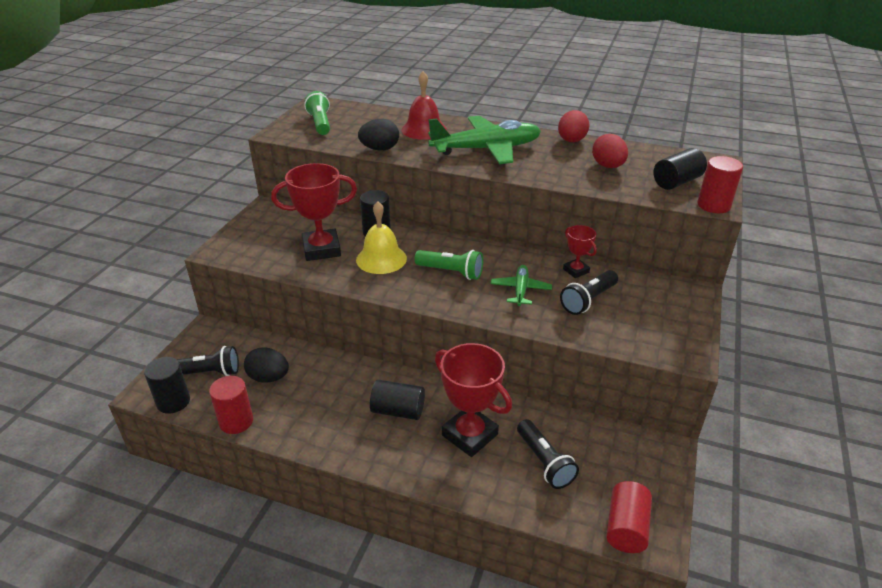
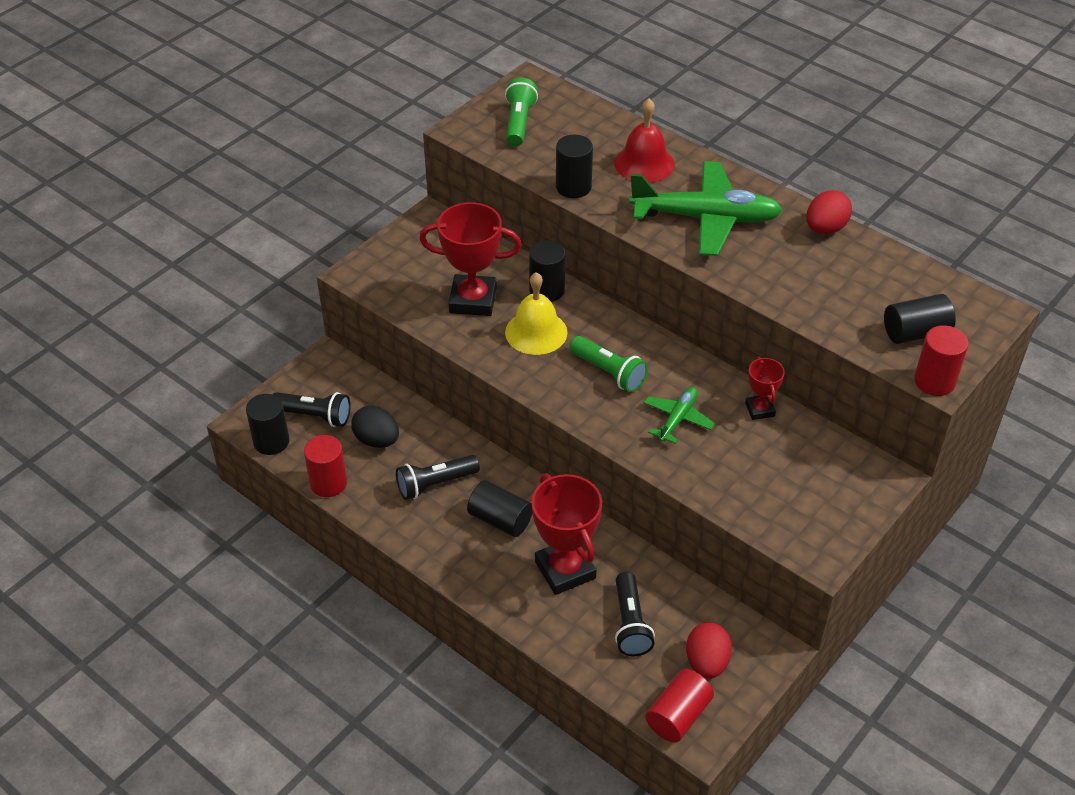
camera: 20 degrees right, 10 degrees up
black egg [358,119,399,150] -> black cylinder [556,135,593,198]
black flashlight [560,270,618,315] -> black flashlight moved to [396,455,480,500]
red egg [592,134,628,168] -> red egg moved to [686,622,732,679]

